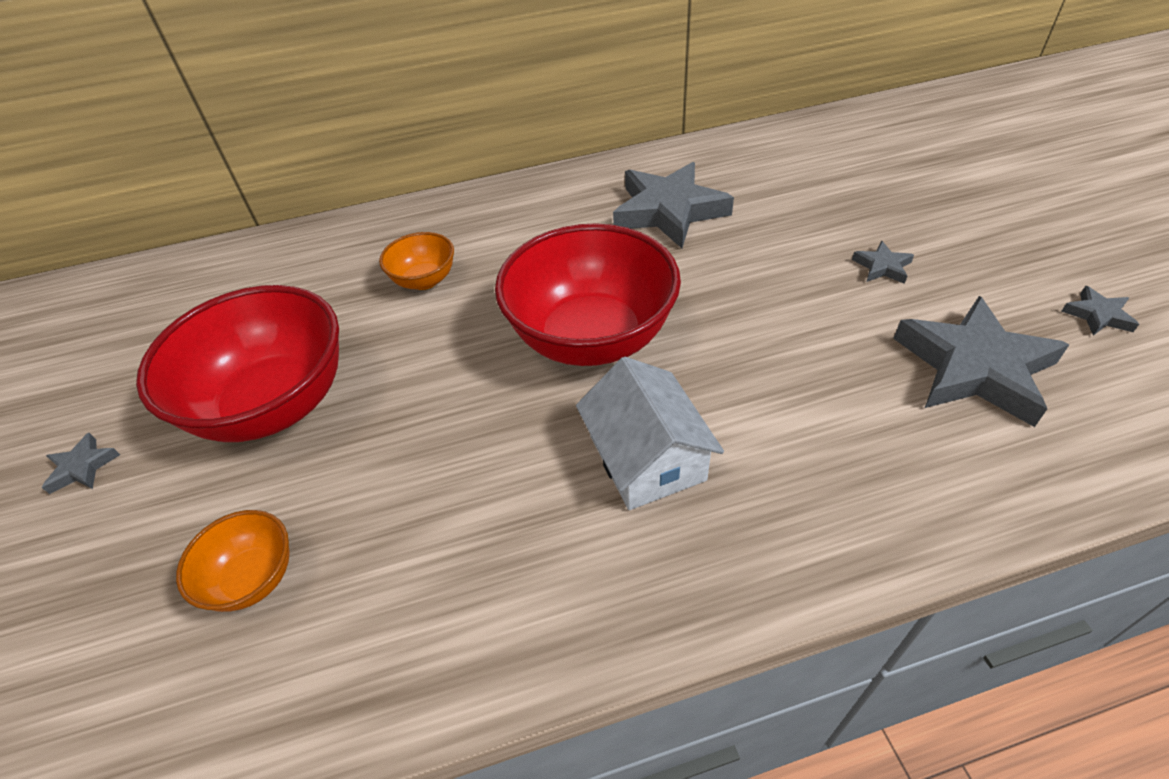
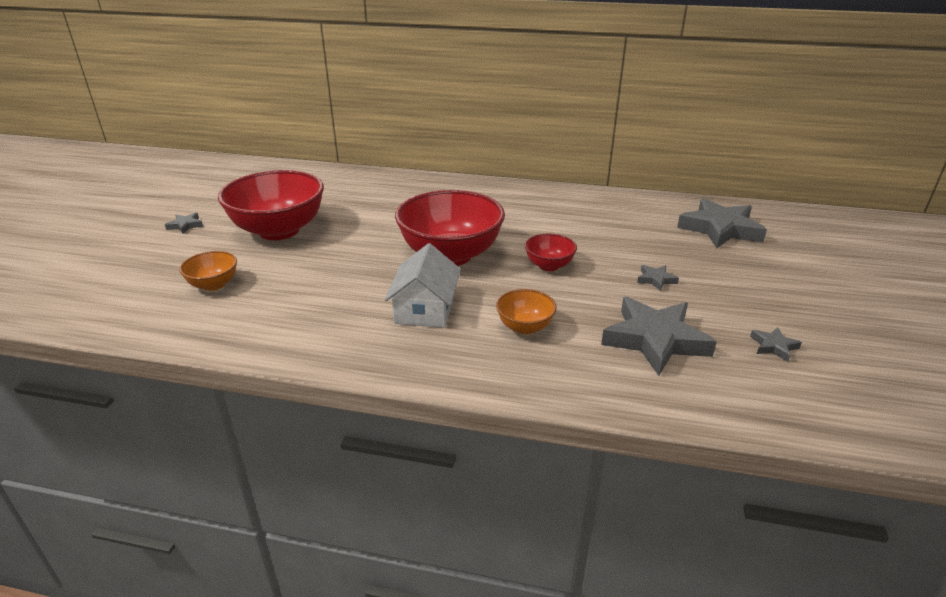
camera: 25 degrees right, 15 degrees down
orange bowl [379,232,454,290] -> orange bowl moved to [496,289,557,334]
grey star [613,162,734,248] -> grey star moved to [677,198,767,248]
none -> red bowl [525,234,577,271]

